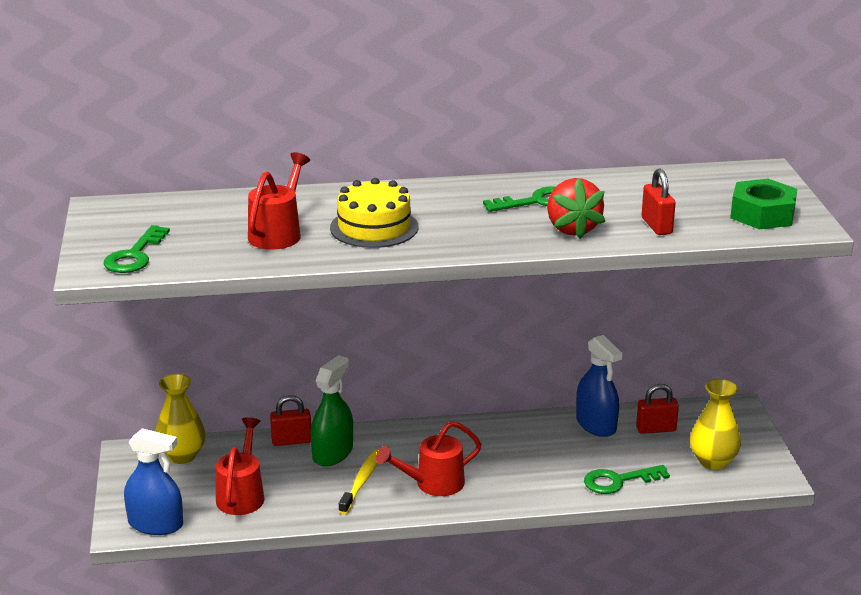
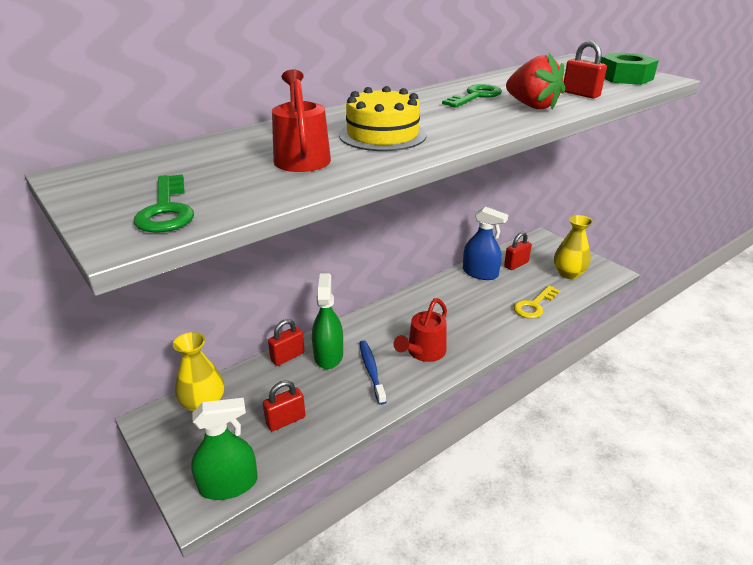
camera: 30 degrees left, 5 degrees up
blue spray bottle [124,428,183,535] -> green spray bottle [191,398,258,500]
red watering can [216,417,264,515] -> red padlock [263,380,305,431]
yellow toothbrush [339,450,378,514] -> blue toothbrush [360,340,386,405]
green key [584,465,670,494] -> yellow key [513,285,560,319]

